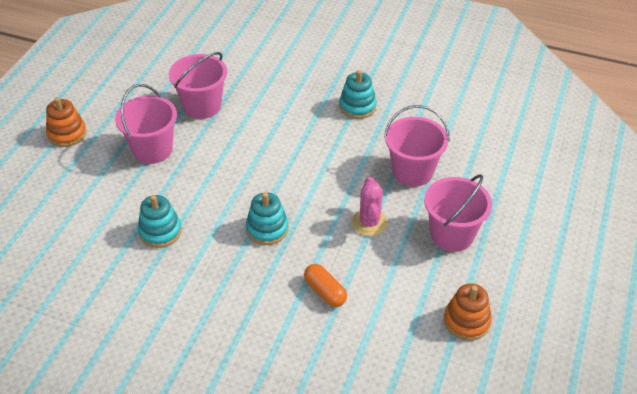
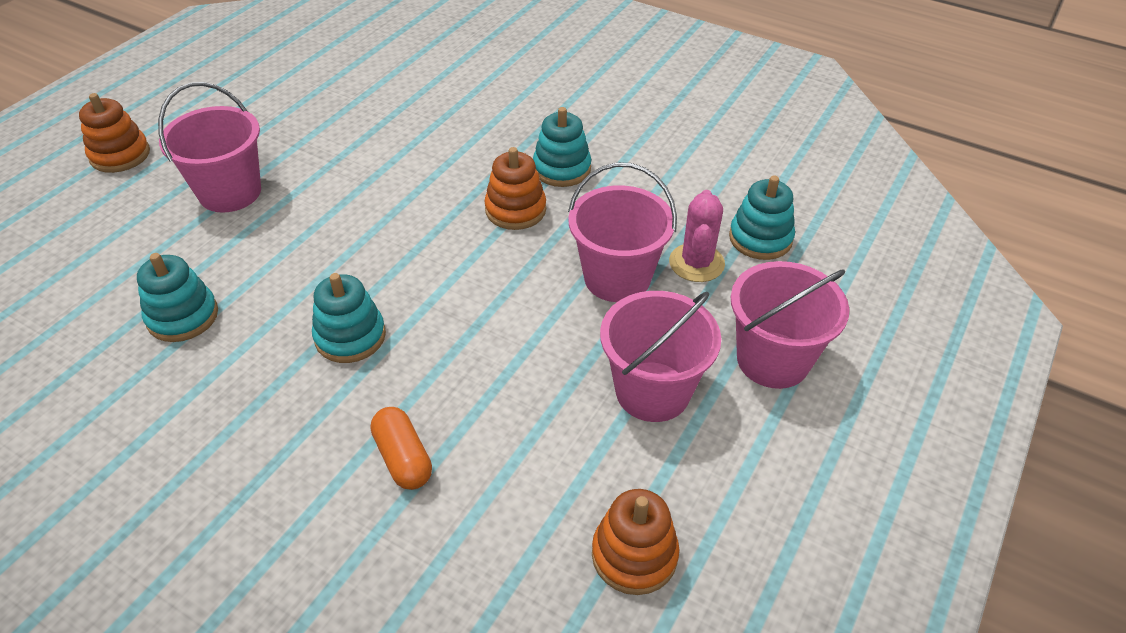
camera: 10 degrees right, 0 degrees up
pink bucket [169,52,227,119] -> pink bucket moved to [731,261,849,389]
pink cactus [352,177,388,236] -> pink cactus moved to [669,190,725,282]
none -> orange stacking toy [484,147,546,230]
none -> turquoise stacking toy [729,176,795,260]

